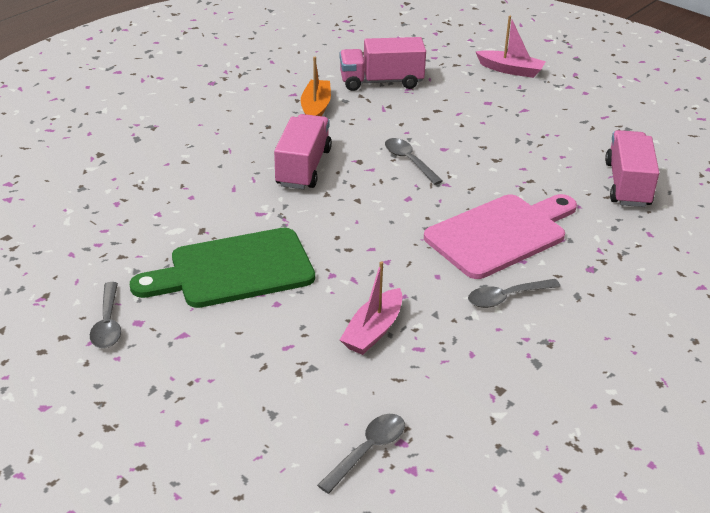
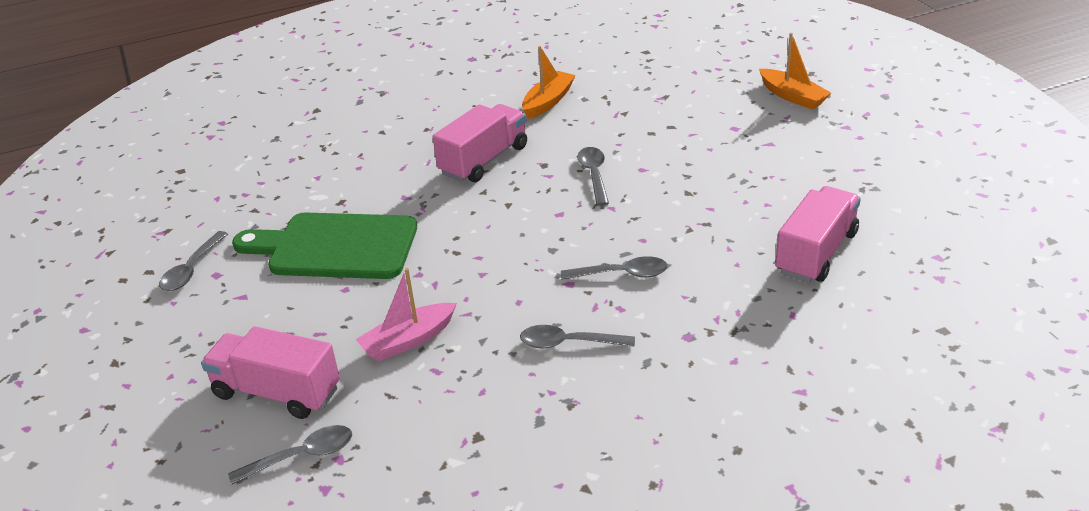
camera: 30 degrees right, 0 degrees up
pink truck [340,37,426,91] -> pink truck moved to [201,326,340,419]
pink cutting board [424,194,577,279] -> grey spoon [561,256,668,280]
pink boat [475,16,546,78] -> orange boat [759,33,831,110]

